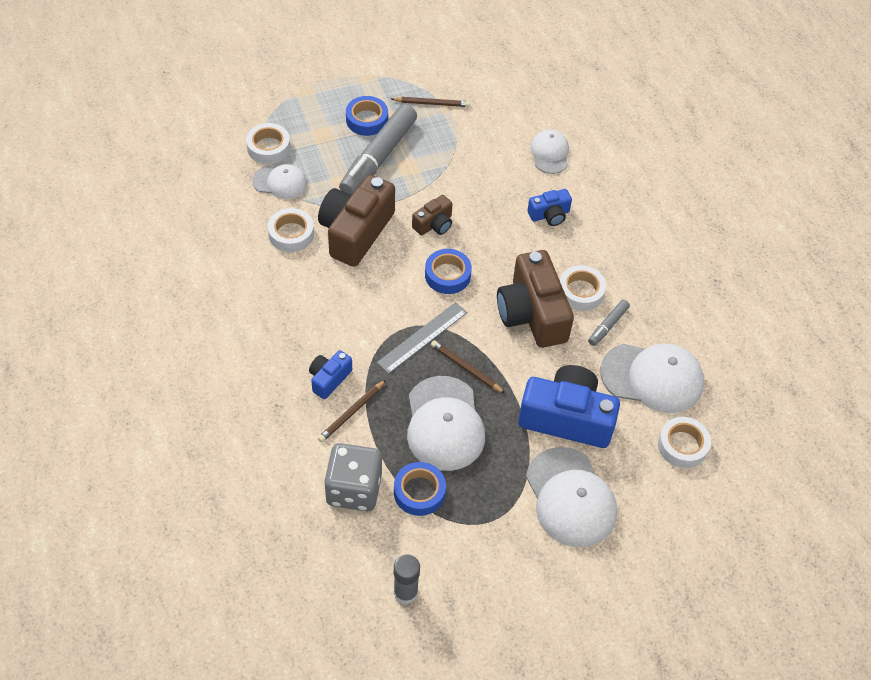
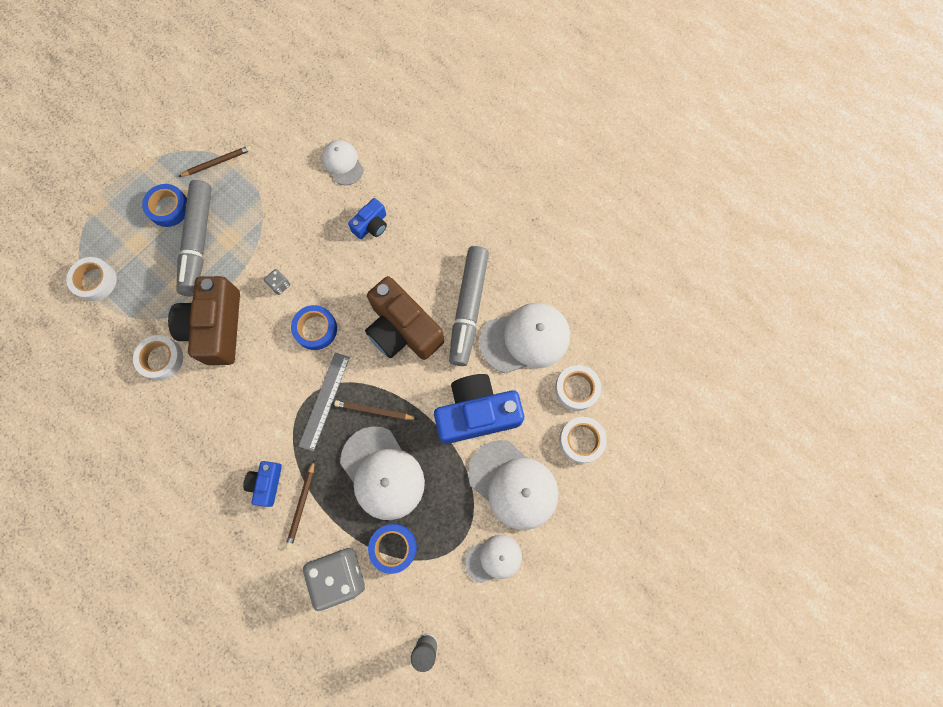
camera: 25 degrees left, 20 degrees up
white cap [252,164,307,199] -> white cap moved to [465,535,522,583]
brown camera [412,195,452,236] -> grey dice [264,269,290,295]
white tape [560,265,606,311] -> white tape moved to [559,417,607,463]
grey marker [588,300,630,346] -> grey marker [449,246,489,366], size x2.16

